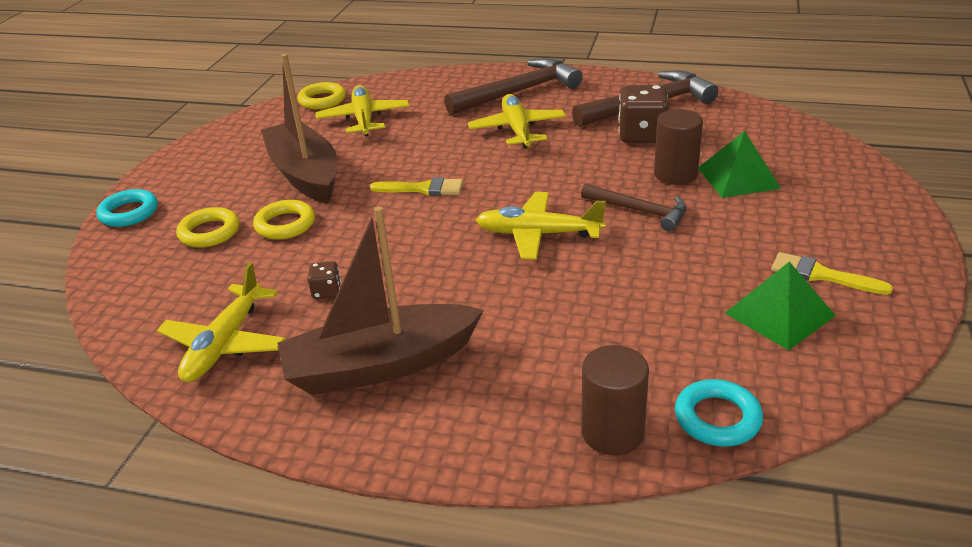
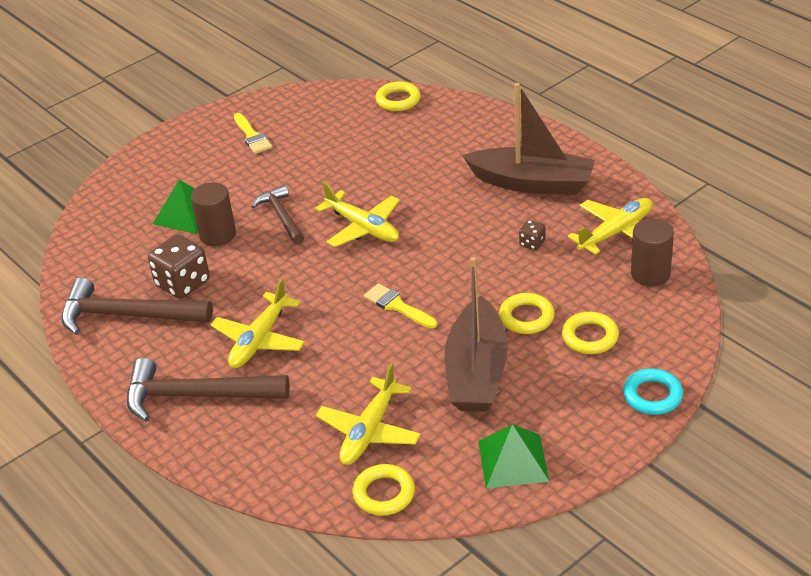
camera: 145 degrees left, 5 degrees up
brown cylinder [582,345,649,455] -> brown cylinder moved to [631,218,674,287]
turquoise ring [675,379,763,447] -> yellow ring [375,81,421,111]
green pyramid [725,262,836,350] -> green pyramid moved to [478,424,550,488]

